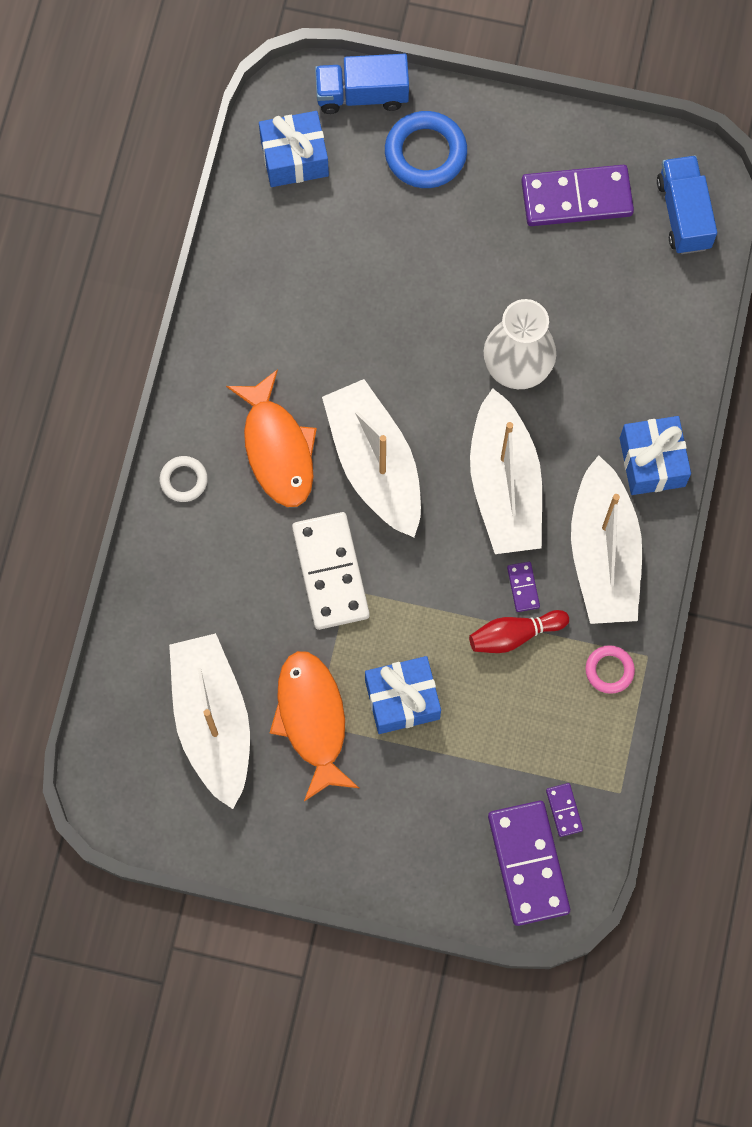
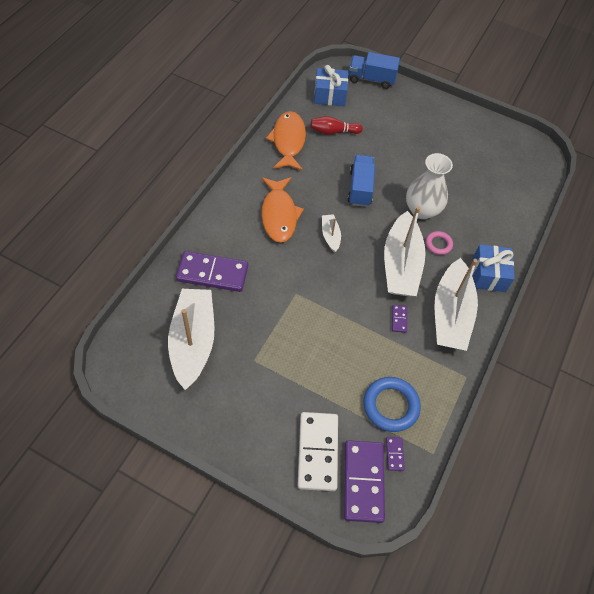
camera: 10 degrees right, 15 degrees down
white ring [160,456,208,502] -> none
orange fish [270,651,359,801] -> orange fish moved to [266,111,306,171]
white domino [292,512,370,630] -> white domino moved to [297,412,338,491]
white boat [322,379,421,537] -> white boat [322,214,341,253], size x0.46
blue gift [365,656,441,734] -> none
blue ring [385,111,467,188] -> blue ring moved to [363,377,421,432]
red bowling pin [469,610,569,653] -> red bowling pin moved to [311,116,363,135]
purple domino [521,165,634,226] -> purple domino moved to [176,251,248,292]
pink ring [585,645,635,694] -> pink ring moved to [426,231,453,255]
blue truck [657,155,717,254] -> blue truck moved to [347,155,375,207]

